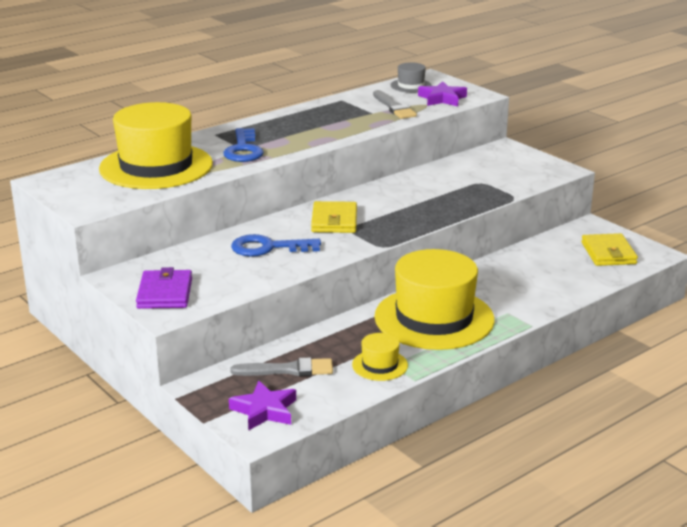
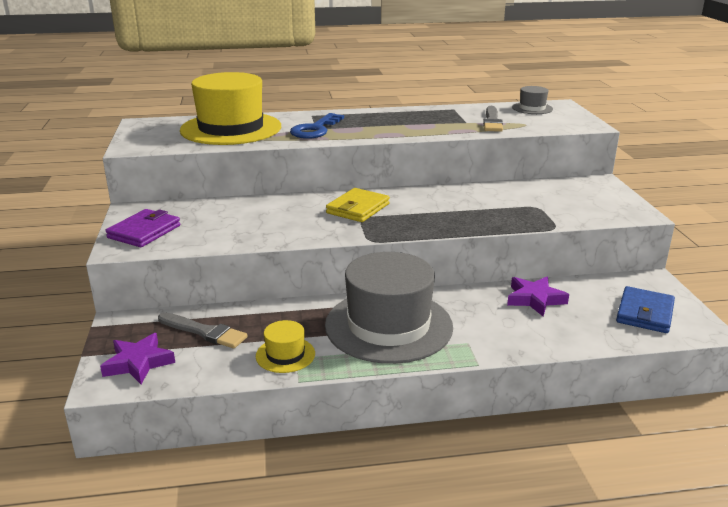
camera: 30 degrees right, 0 degrees up
blue key [231,234,321,257] -> none
yellow hat [374,249,495,350] -> grey hat [325,252,453,364]
purple star [418,81,467,106] -> purple star moved to [507,276,569,317]
yellow wallet [581,233,638,266] -> blue wallet [616,286,675,333]

